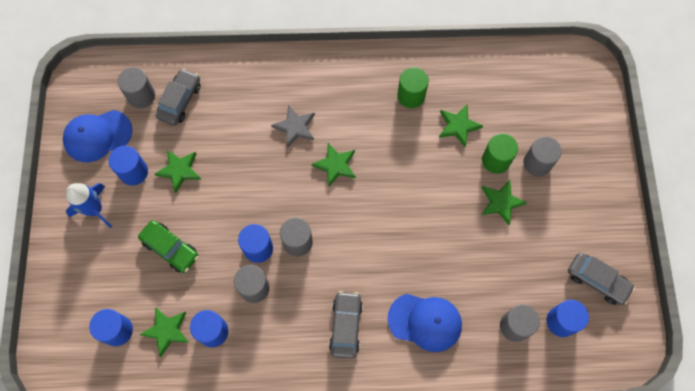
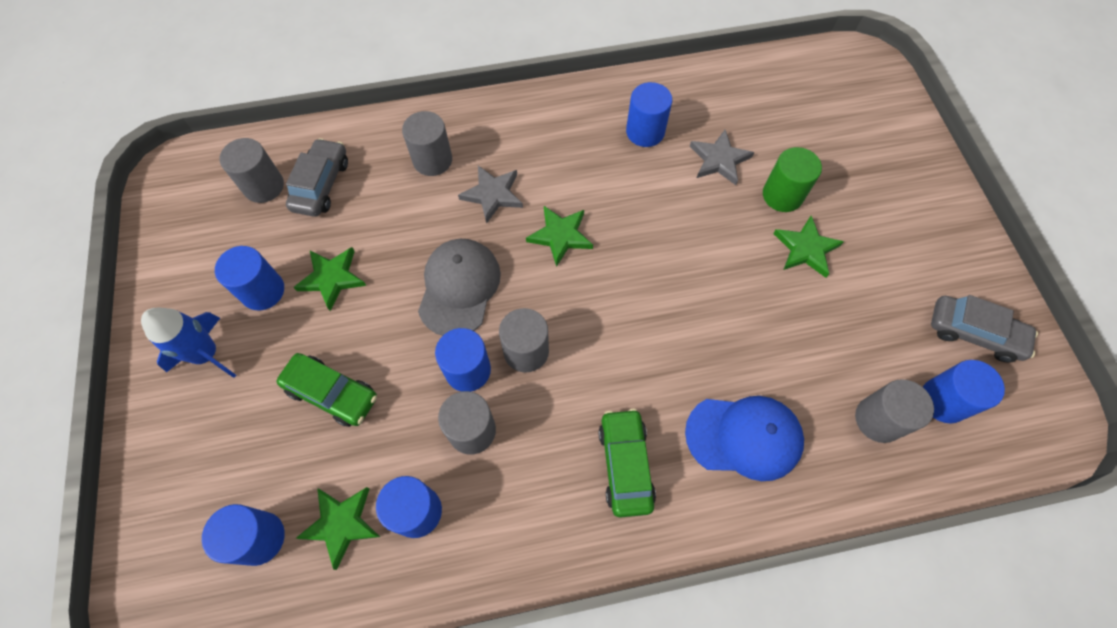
camera: 10 degrees left, 5 degrees down
blue cap [63,110,132,162] -> none
grey car [329,291,363,359] -> green car [598,409,656,518]
green cylinder [397,67,429,108] -> blue cylinder [626,82,672,147]
green star [439,105,483,147] -> grey star [690,130,754,185]
grey cylinder [523,136,562,176] -> grey cylinder moved to [402,111,452,176]
none -> grey cap [418,239,501,336]

